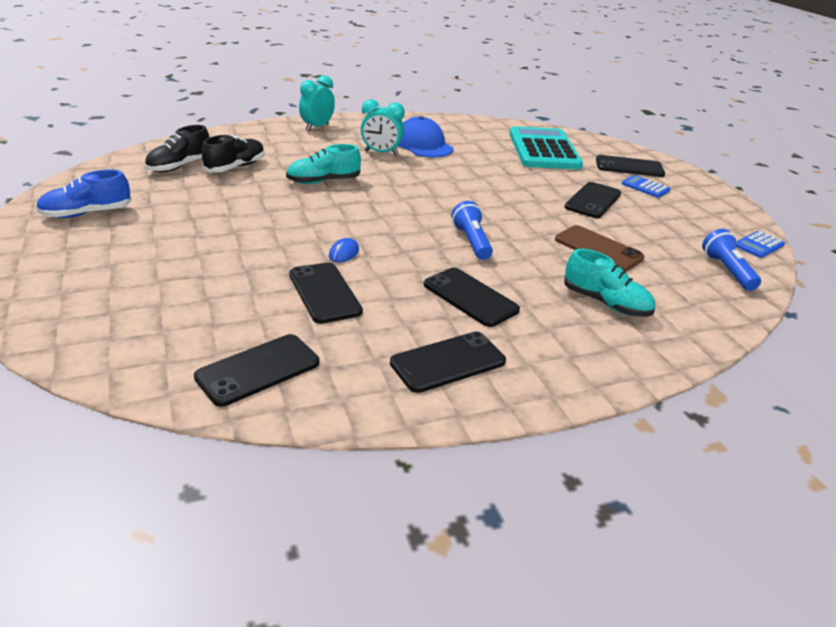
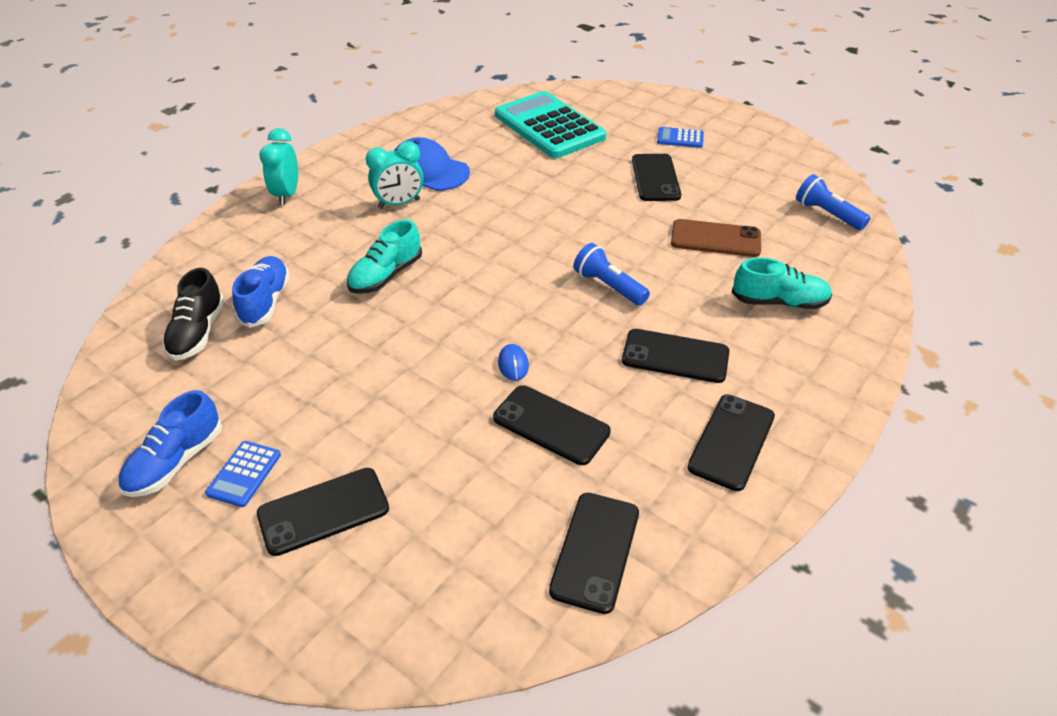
camera: 30 degrees left, 10 degrees up
black shoe [202,135,265,172] -> blue shoe [232,256,290,328]
black phone [596,155,665,177] -> black phone moved to [257,468,389,556]
blue calculator [736,231,785,258] -> blue calculator moved to [205,441,281,507]

